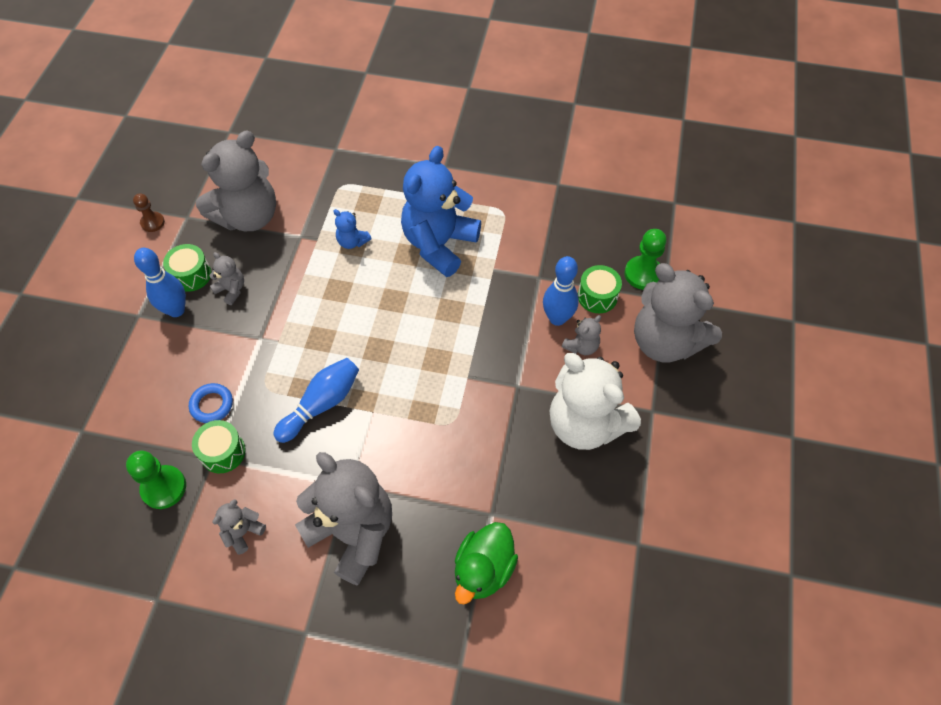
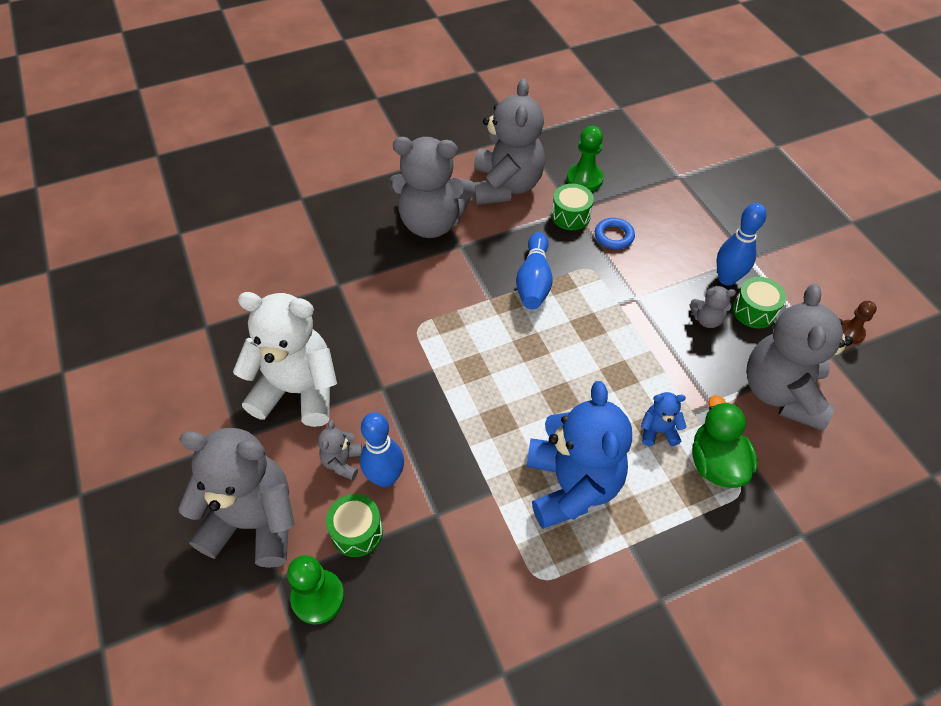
camera: 145 degrees right, 5 degrees down
grey teddy bear [212,499,266,555] -> grey teddy bear [473,79,545,205], size x2.33
green duck [455,522,518,604] -> green duck moved to [692,395,758,488]

